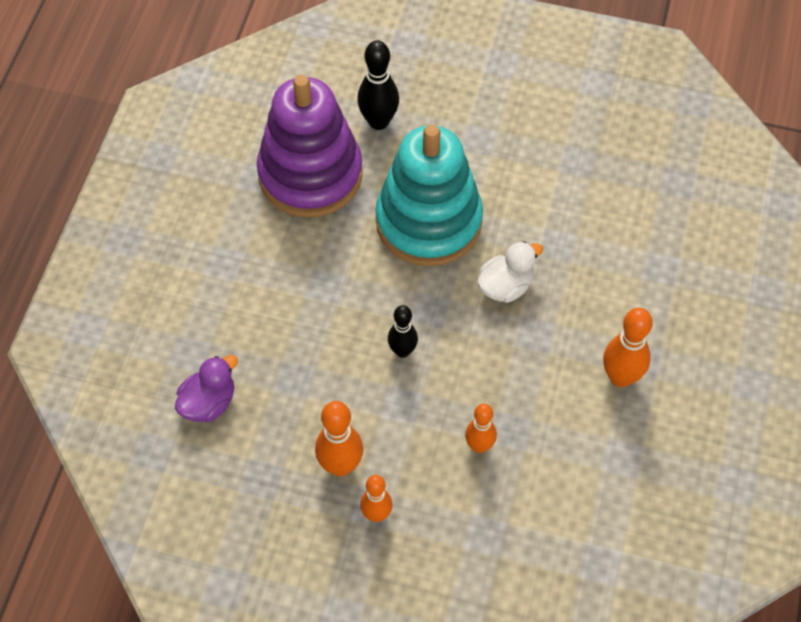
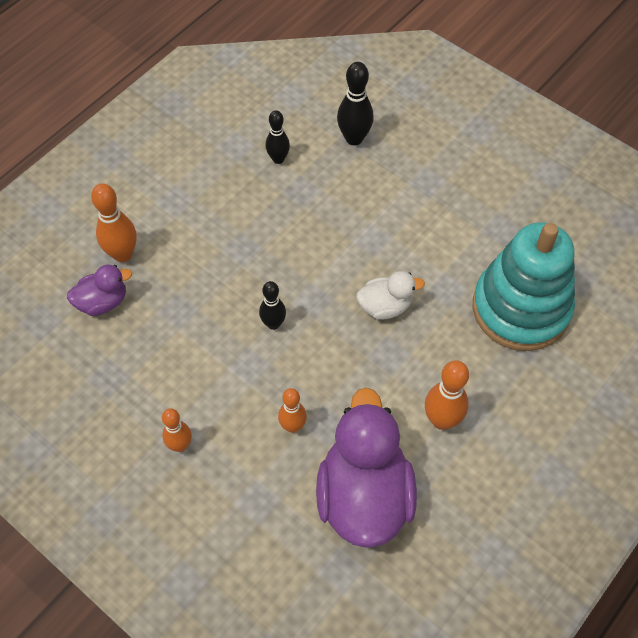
camera: 25 degrees right, 0 degrees up
purple stacking toy [257,75,363,217] -> black bowling pin [266,110,290,164]
orange bowling pin [315,401,363,477] -> orange bowling pin moved to [91,183,137,262]
turquoise stacking toy [375,125,483,266] -> turquoise stacking toy moved to [473,222,575,351]
none -> purple duck [316,388,417,548]

